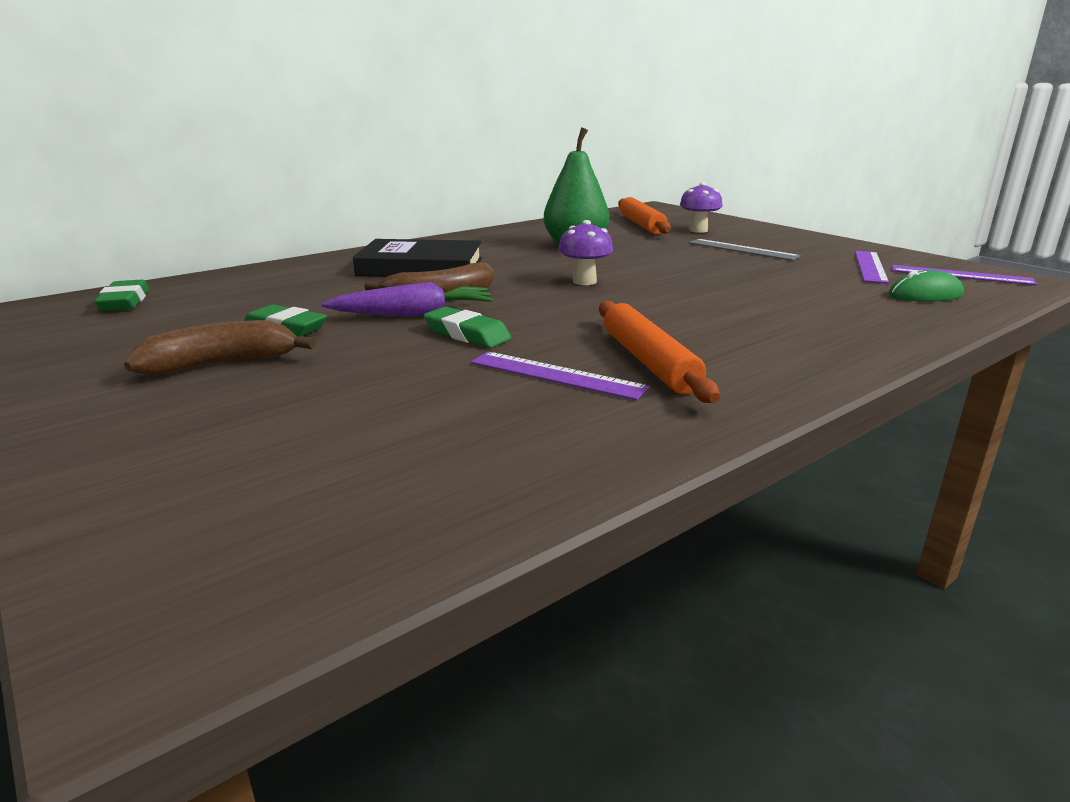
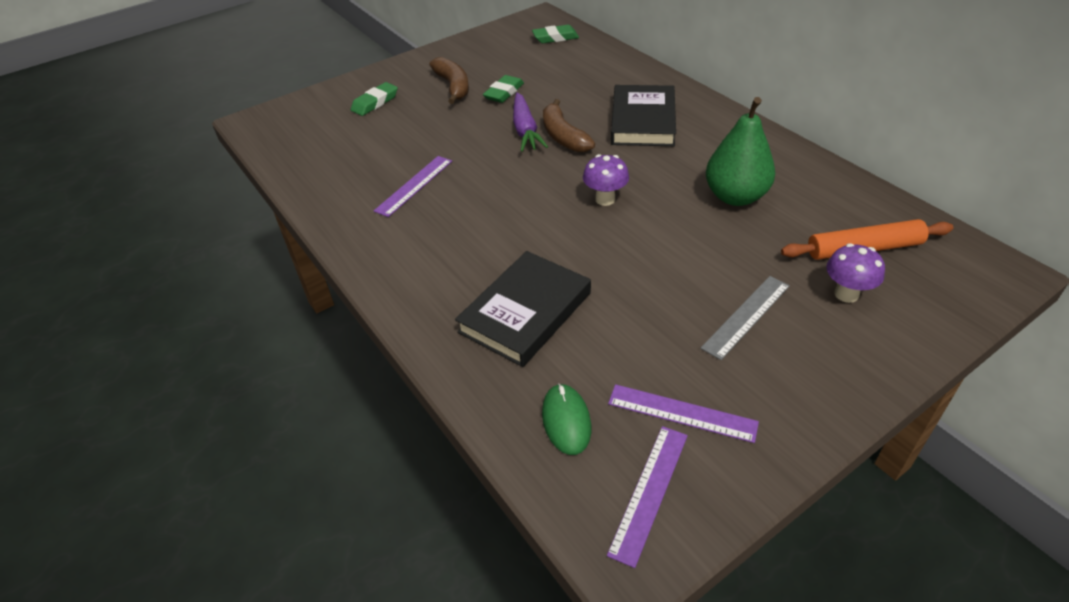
camera: 95 degrees right, 20 degrees up
green eraser [424,307,511,348] -> green eraser moved to [351,82,398,116]
orange rolling pin [599,301,720,403] -> none
none -> black book [455,251,591,367]

